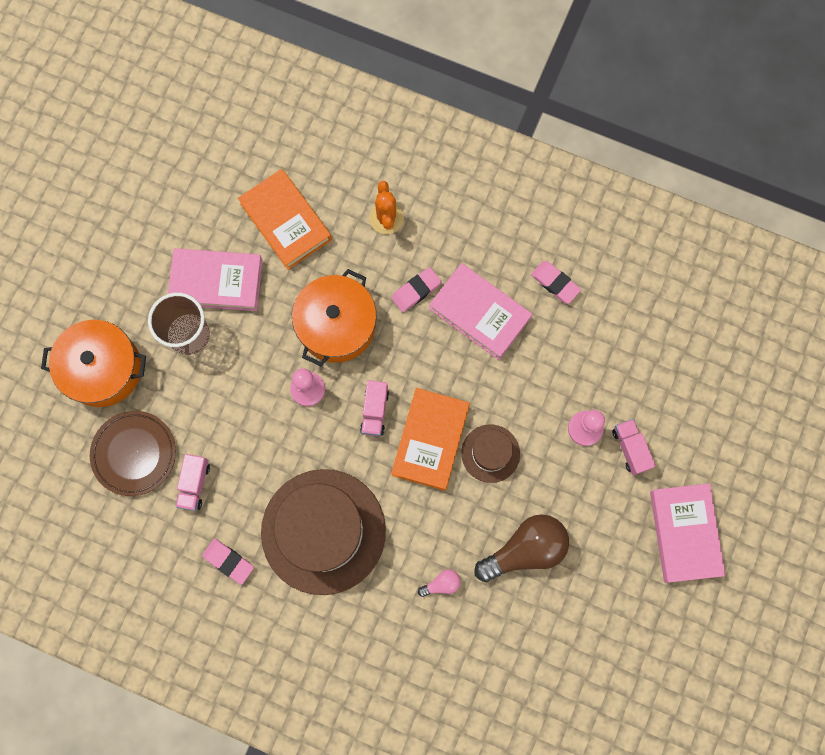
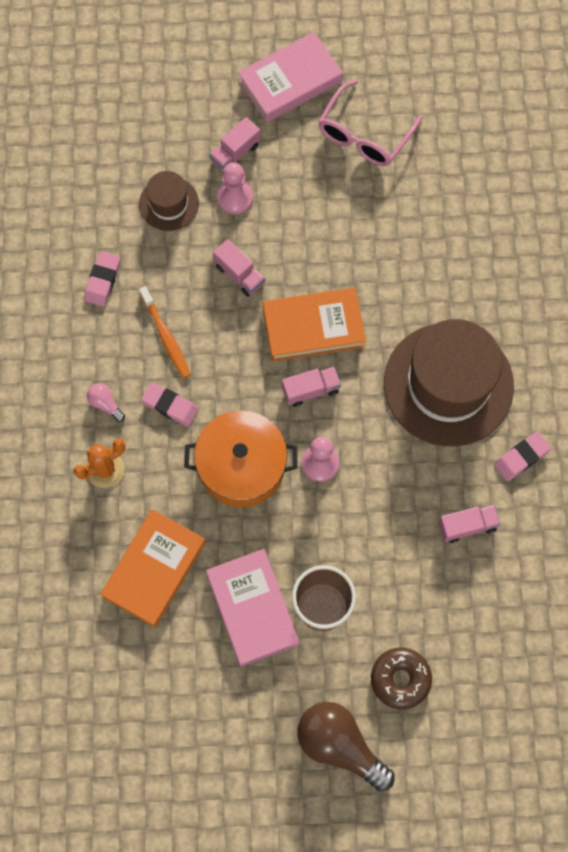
camera: 115 degrees left, 5 degrees down
orange pot [41,320,146,407] -> brown donut [371,648,432,709]
brown plate [90,411,176,496] -> none
pink eraser [202,538,254,585] -> pink eraser turned 45 degrees clockwise [494,432,551,481]
pink light bulb [418,570,461,597] -> pink light bulb moved to [87,383,125,422]
pink book [429,263,532,360] -> orange toothbrush [139,286,191,378]
brown hat [461,424,520,483] -> brown hat moved to [139,171,199,231]
brown light bulb [474,514,569,582] -> brown light bulb moved to [297,702,395,792]
none -> pink truck [213,239,265,297]
none -> pink glasses [318,80,422,166]

